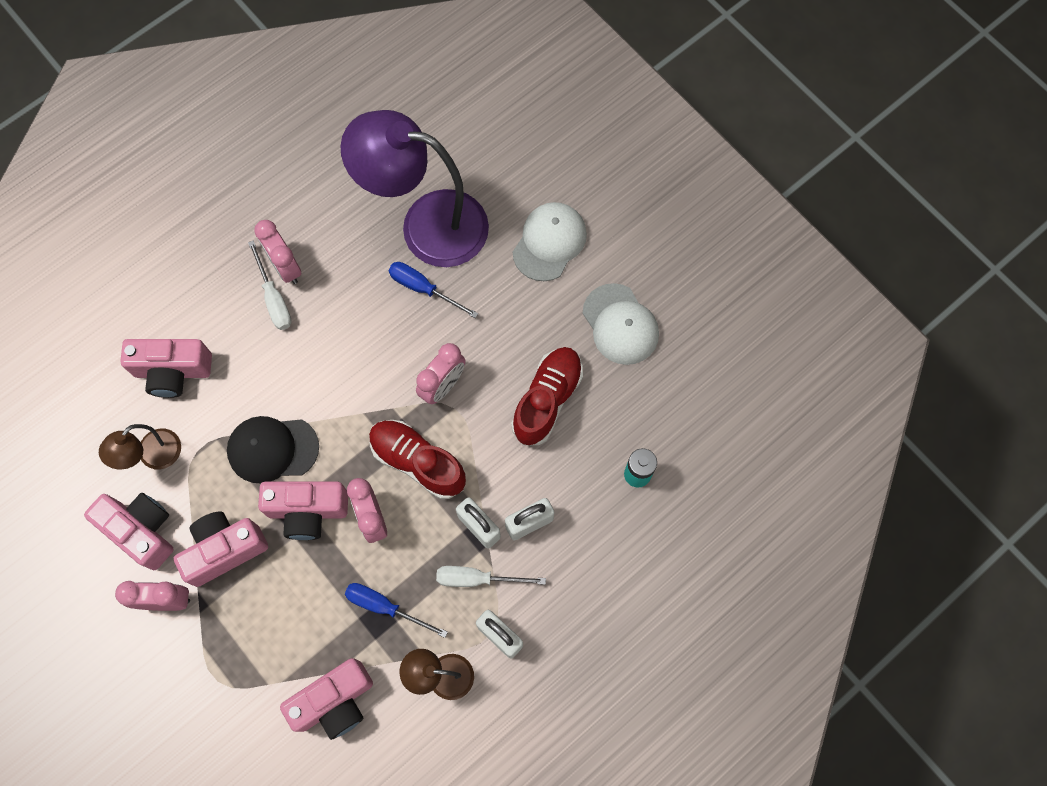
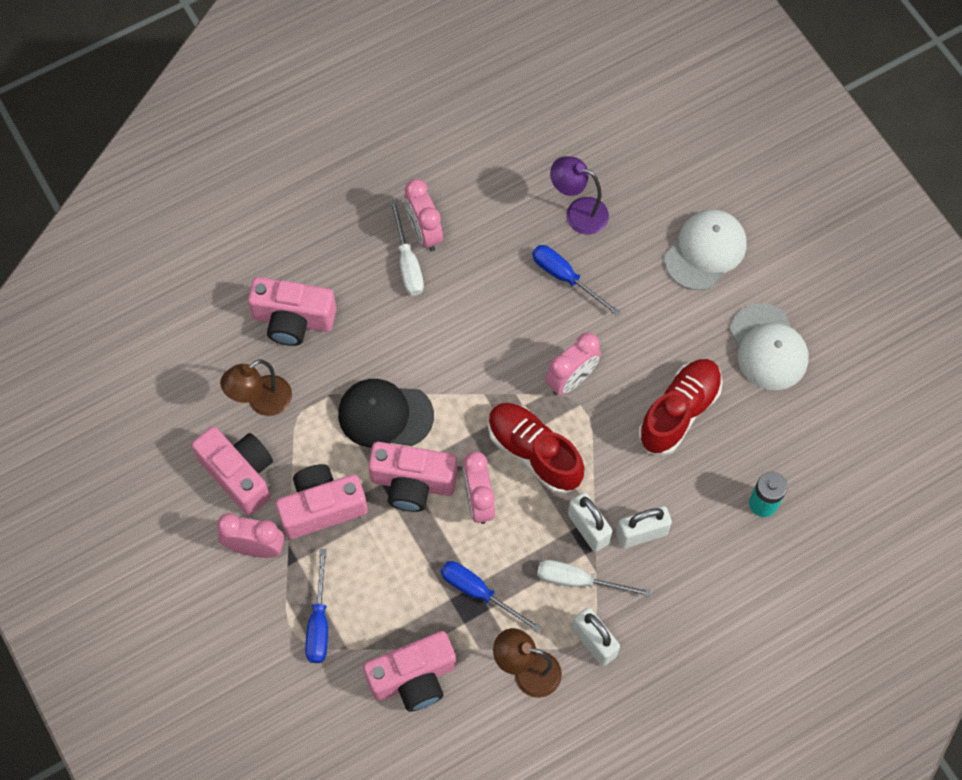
camera: 10 degrees right, 5 degrees down
purple lamp [340,110,489,267] -> purple lamp [550,156,609,234], size x0.47
none -> blue screwdriver [305,549,328,663]

